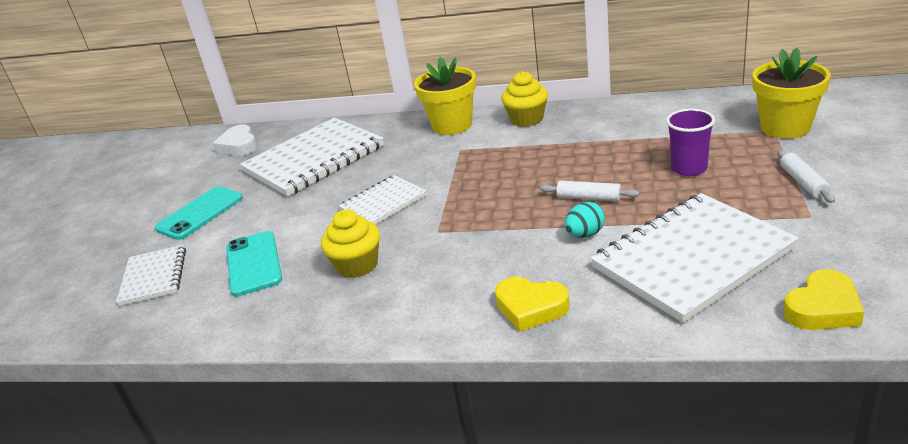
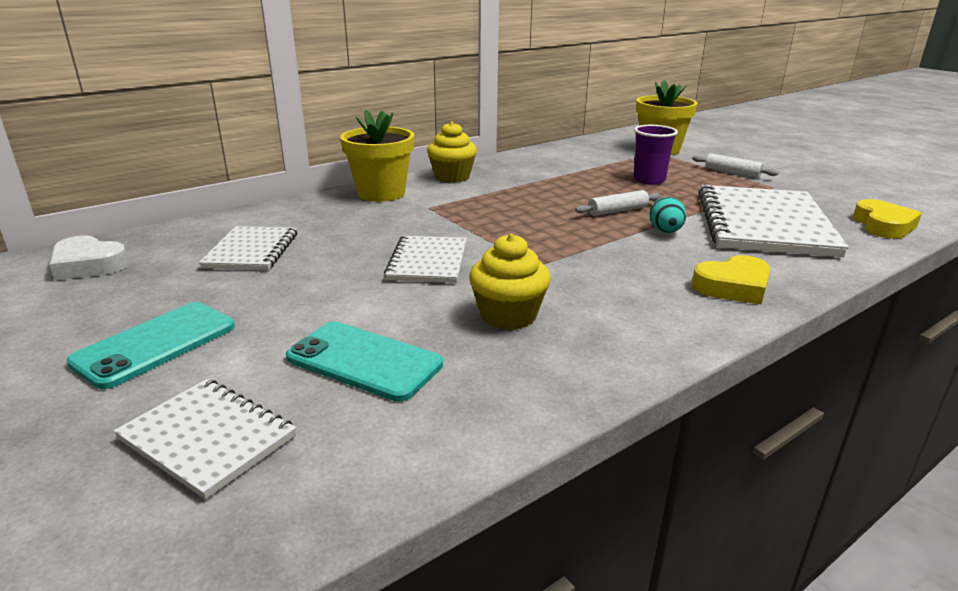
camera: 50 degrees left, 5 degrees down
turquoise phone [155,186,243,240] -> turquoise phone turned 45 degrees clockwise [66,302,235,389]
white notebook [240,118,384,196] -> white notebook [199,226,297,270], size x0.54

